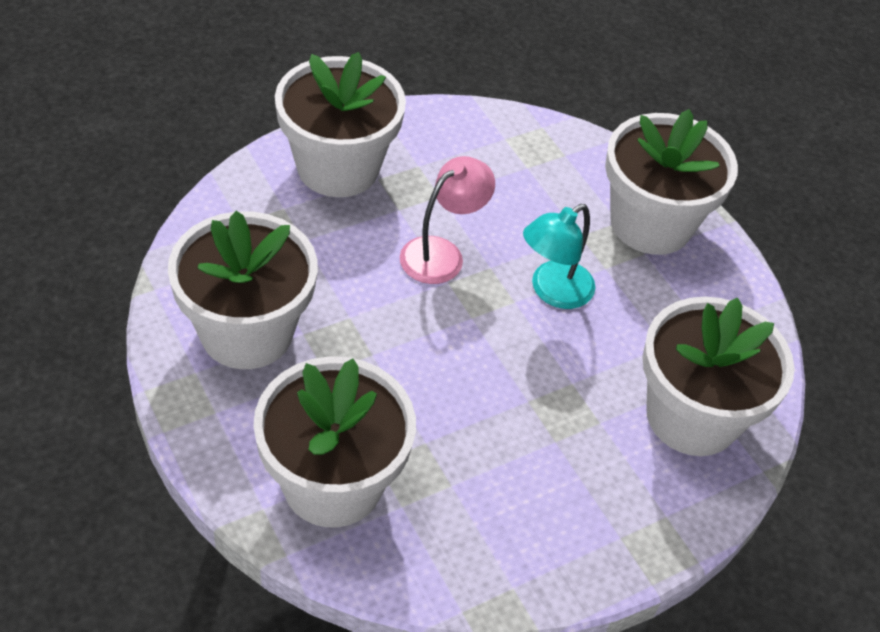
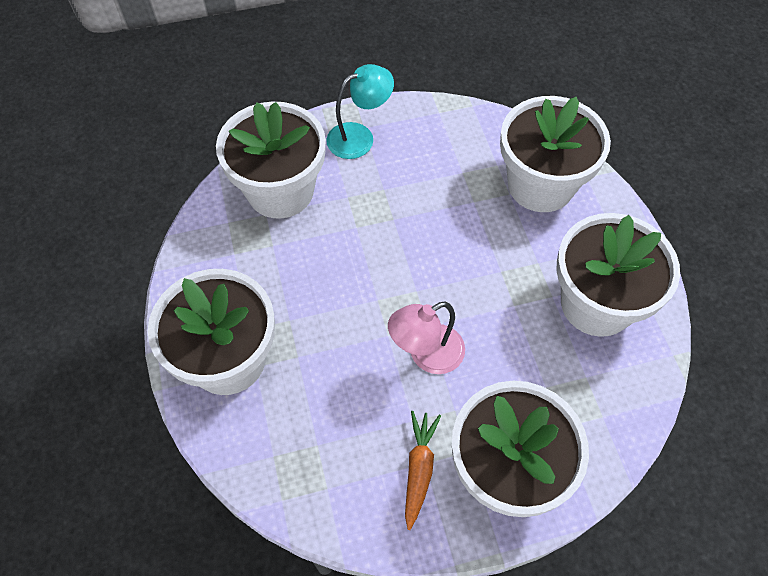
camera: 160 degrees left, 10 degrees up
turquoise lamp [523,204,595,309] -> turquoise lamp moved to [326,64,394,159]
none -> orange carrot [405,411,441,530]

